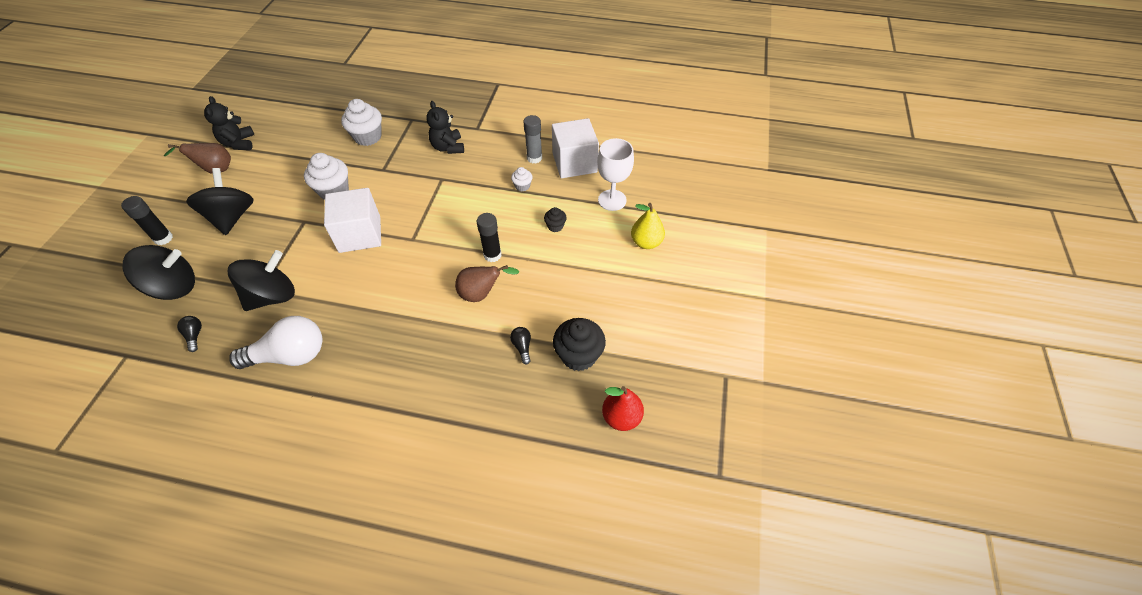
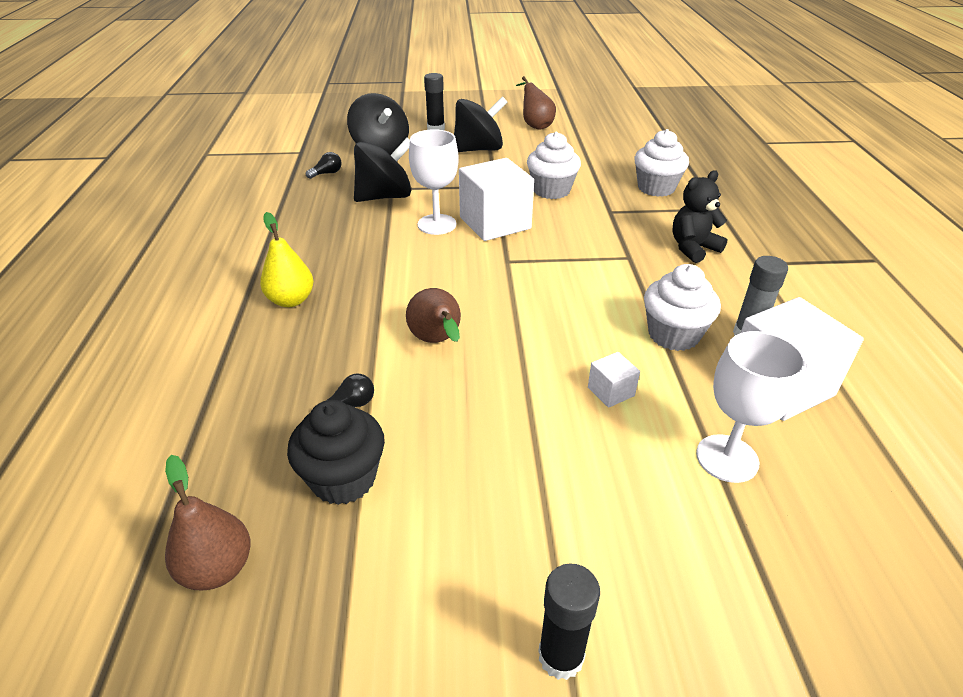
camera: 75 degrees right, 15 degrees down
black teddy bear [204,96,254,150] -> none
black spinning top [228,250,295,311] -> black spinning top turned 60 degrees counterclockwise [354,137,411,202]
white light bulb [229,316,323,369] -> none
black glue stick [477,213,501,262] -> black glue stick moved to [538,563,600,680]
white cupcake [511,167,532,191] -> white cupcake [644,264,721,351], size x1.95
black cupcake [544,207,567,232] -> white cube [588,352,640,408]
red pear [602,386,644,431] -> brown pear [165,455,251,590]
yellow pear [631,203,665,249] -> yellow pear moved to [260,212,314,307]
none -> white goblet [409,129,459,235]

